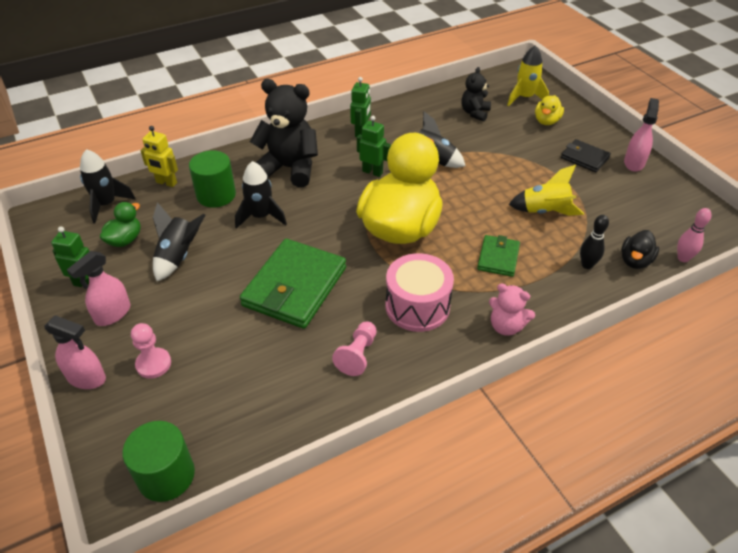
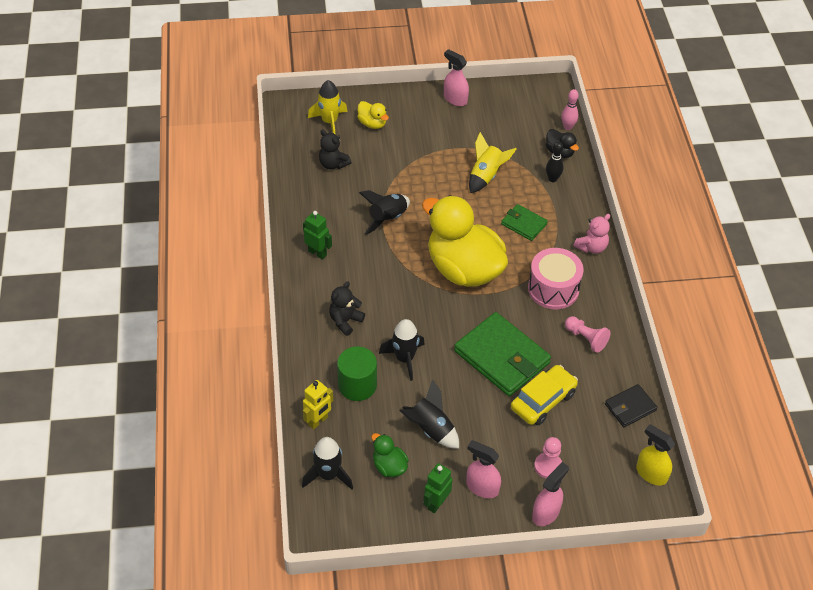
camera: 70 degrees left, 5 degrees up
pink spray bottle [67,251,130,326] -> pink spray bottle turned 150 degrees clockwise [466,440,501,498]
green cylinder [122,421,195,502] -> yellow spray bottle [636,424,675,486]
black teddy bear [250,79,318,187] -> black teddy bear [329,281,365,336], size x0.54
green robot [357,116,391,177] -> none
black wallet [561,139,611,172] -> black wallet moved to [605,384,657,427]
none -> yellow car [511,365,578,425]

